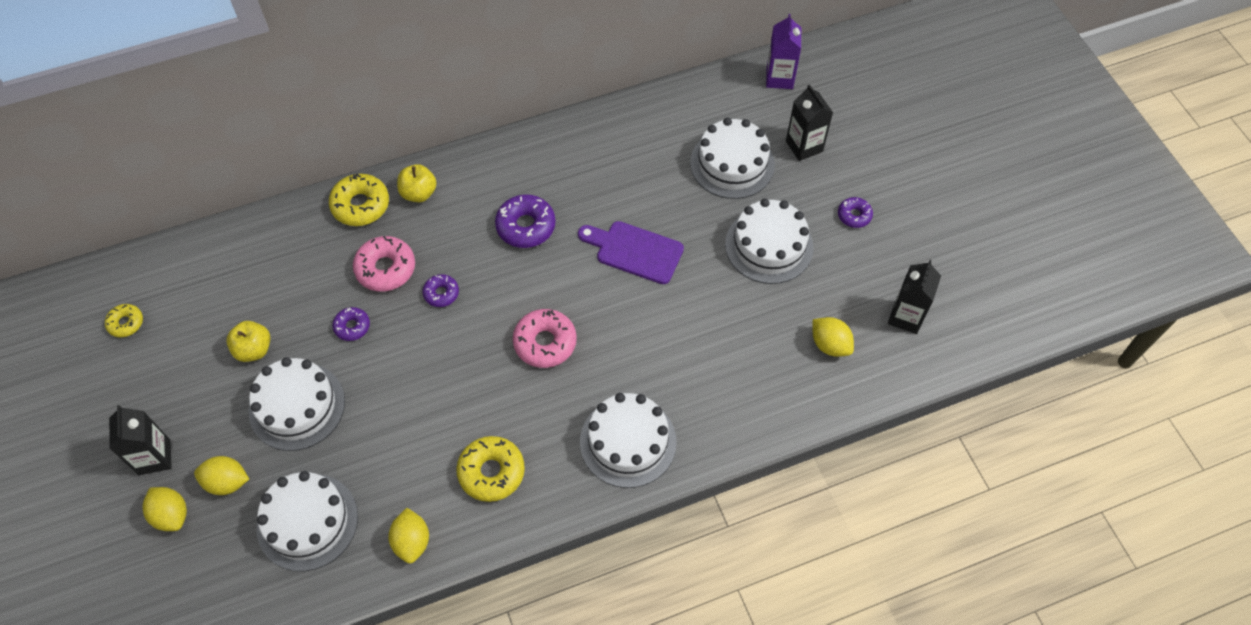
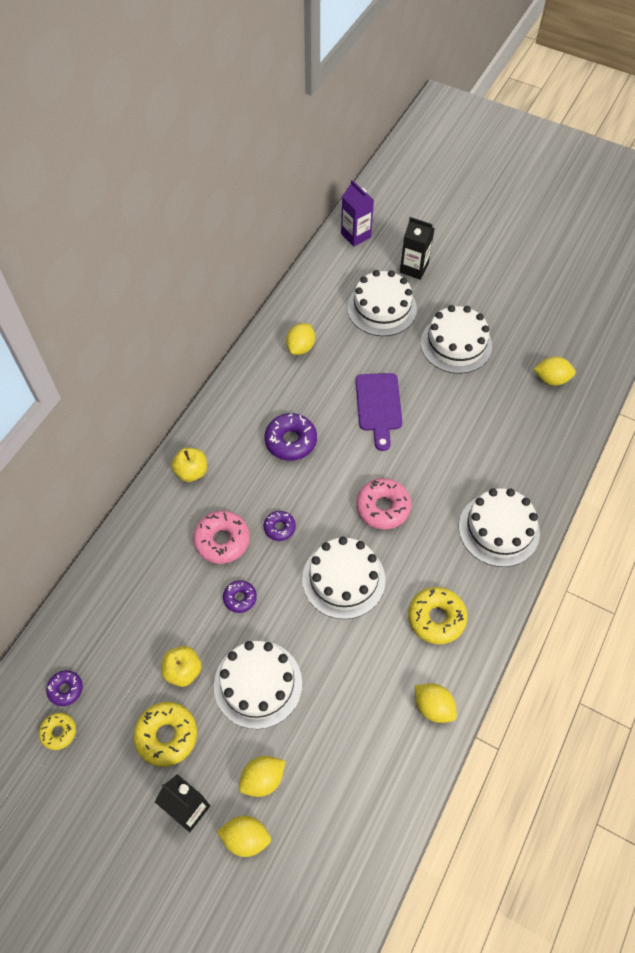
camera: 40 degrees left, 0 degrees up
white cake [257,471,358,571] -> white cake moved to [302,537,385,619]
yellow donut [329,173,389,226] -> yellow donut moved to [134,702,197,767]
purple cutting board [578,221,684,284] -> purple cutting board turned 75 degrees counterclockwise [356,373,402,451]
purple donut [838,197,873,228] -> purple donut moved to [46,670,83,706]
black carton [888,260,941,334] -> none
none -> yellow lemon [286,323,315,355]

